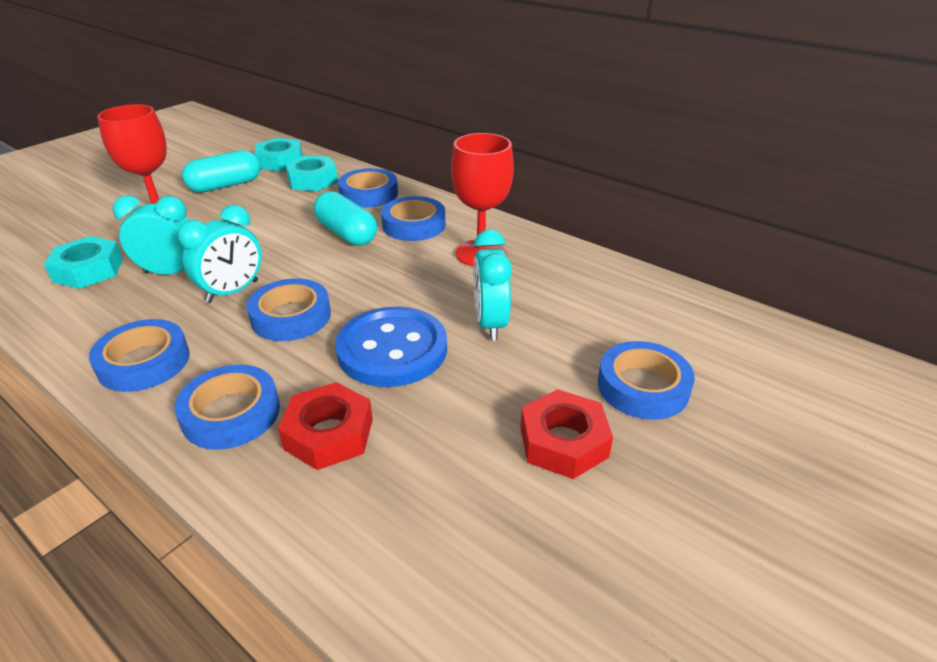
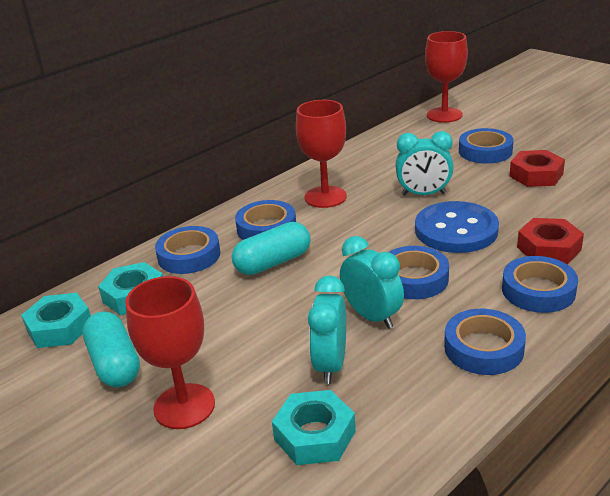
camera: 80 degrees left, 5 degrees down
none -> red goblet [425,31,468,123]

